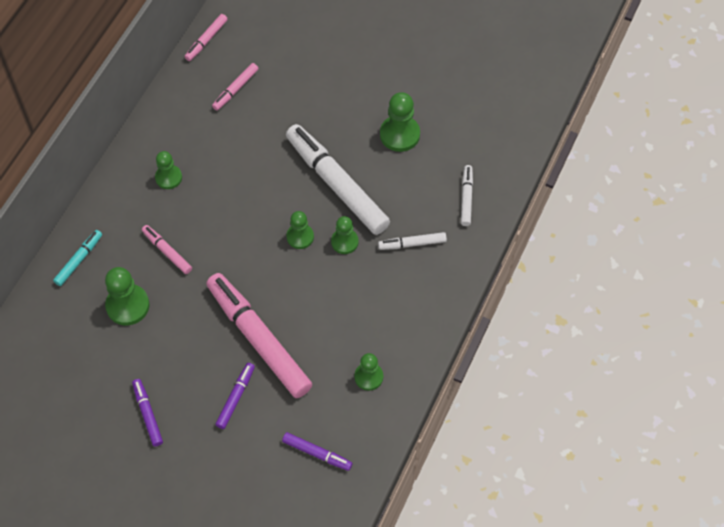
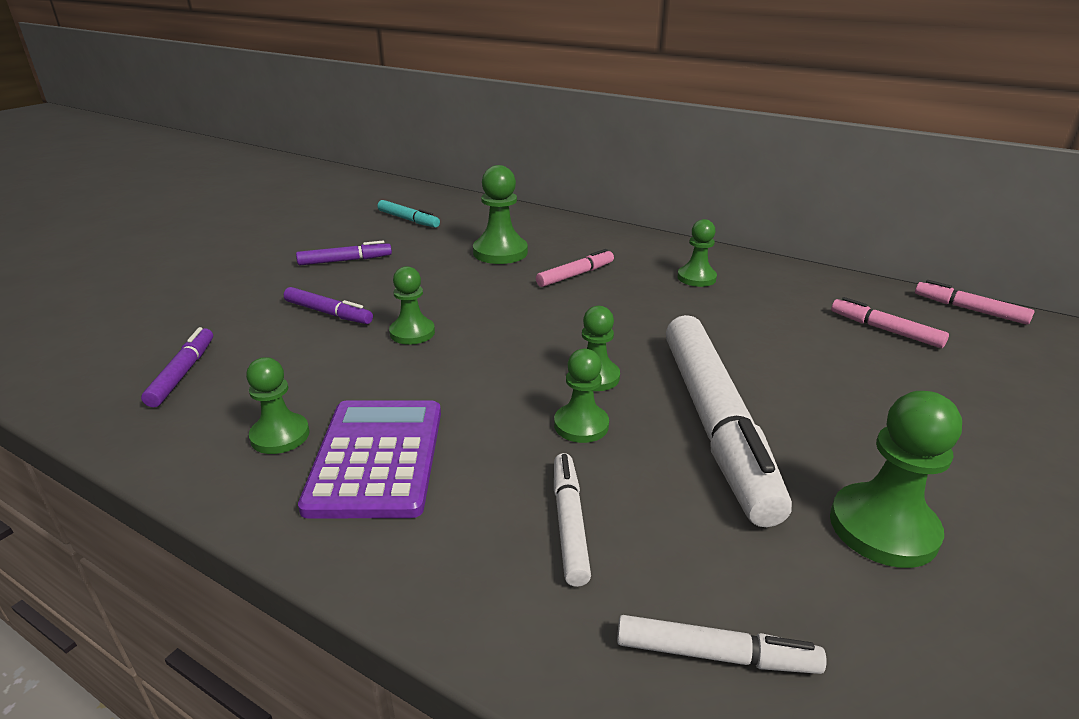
camera: 95 degrees right, 30 degrees down
turquoise marker [53,230,102,286] -> turquoise marker moved to [377,200,440,228]
pink marker [206,273,312,398] -> green pawn [389,266,435,345]
purple marker [282,432,352,471] -> purple marker turned 150 degrees clockwise [141,327,213,407]
white marker [286,124,390,235] -> white marker turned 120 degrees clockwise [666,315,792,527]
none -> purple calculator [298,400,441,519]

